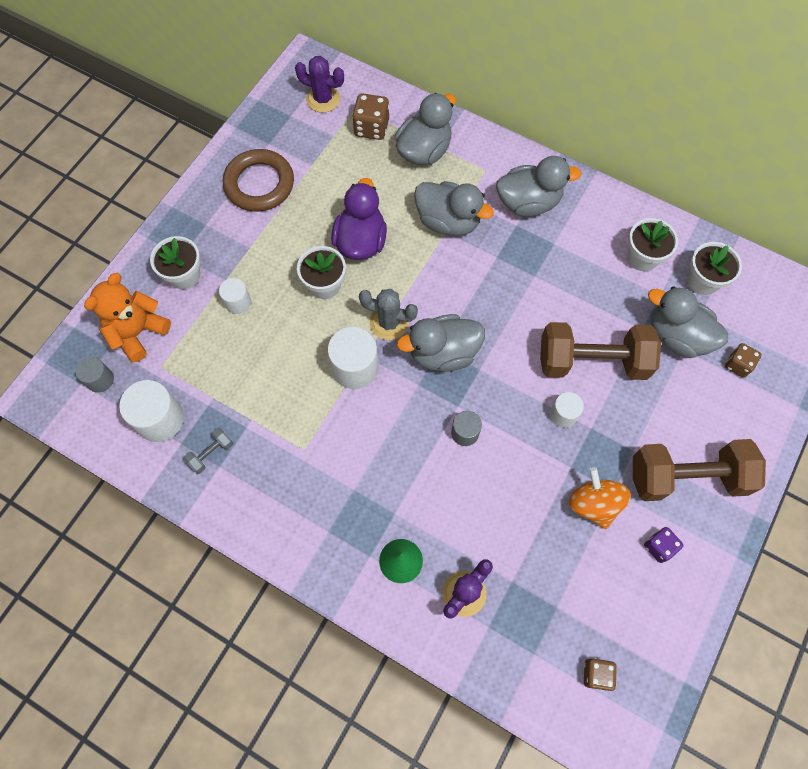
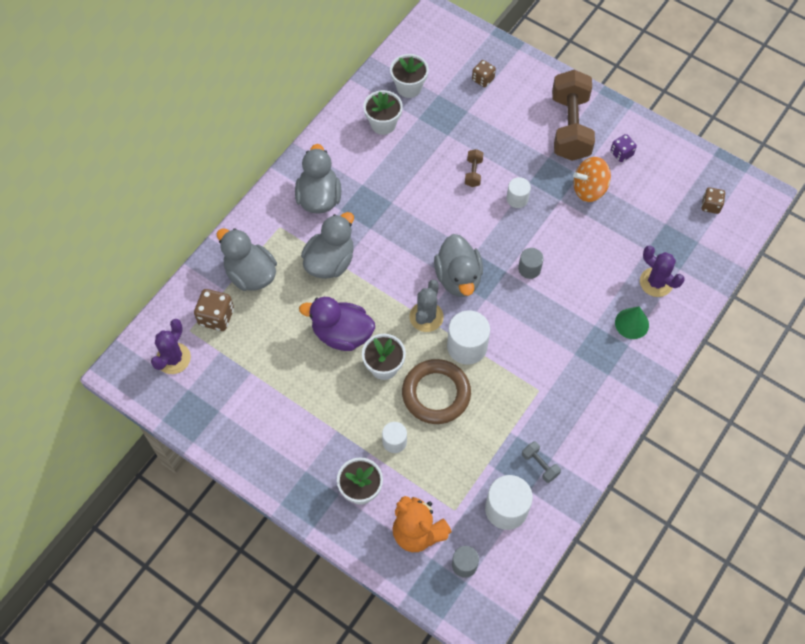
camera: 85 degrees left, 5 degrees down
brown ring [223,149,294,212] -> brown ring moved to [402,359,471,424]
brown dumbbell [540,322,661,380] -> brown dumbbell [465,149,484,187], size x0.41
grey duck [648,286,728,358] -> none

